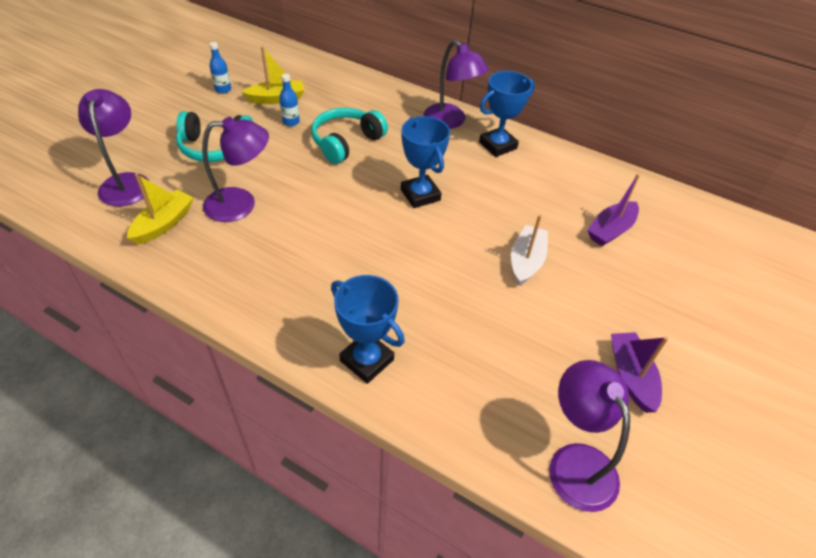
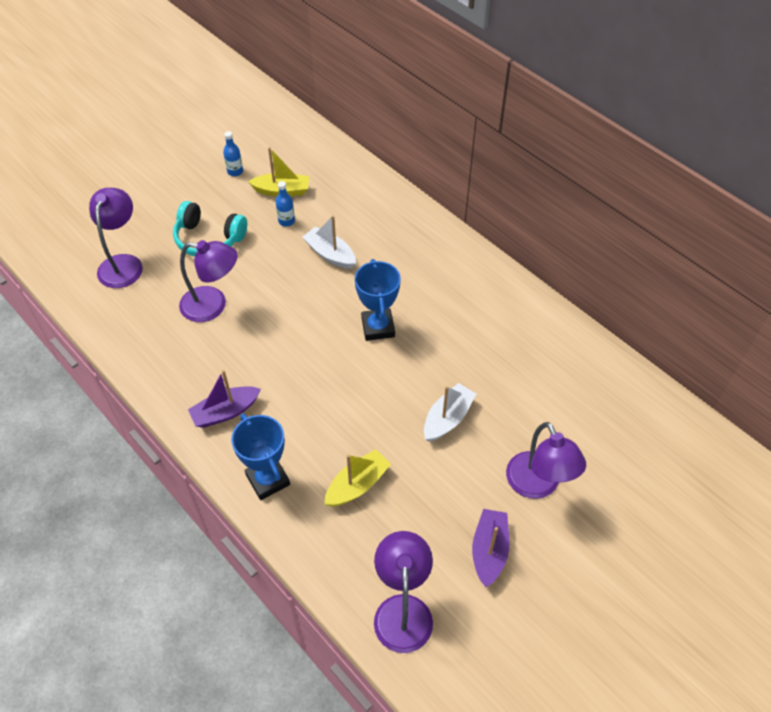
camera: 20 degrees right, 5 degrees up
yellow boat [127,173,193,245] -> yellow boat moved to [324,449,391,507]
turquoise headphones [311,108,388,164] -> white boat [302,215,356,269]
purple lamp [424,40,489,129] -> purple lamp moved to [506,422,586,499]
blue trophy [479,71,535,157] -> none
purple boat [588,174,640,246] -> purple boat moved to [188,370,261,428]

